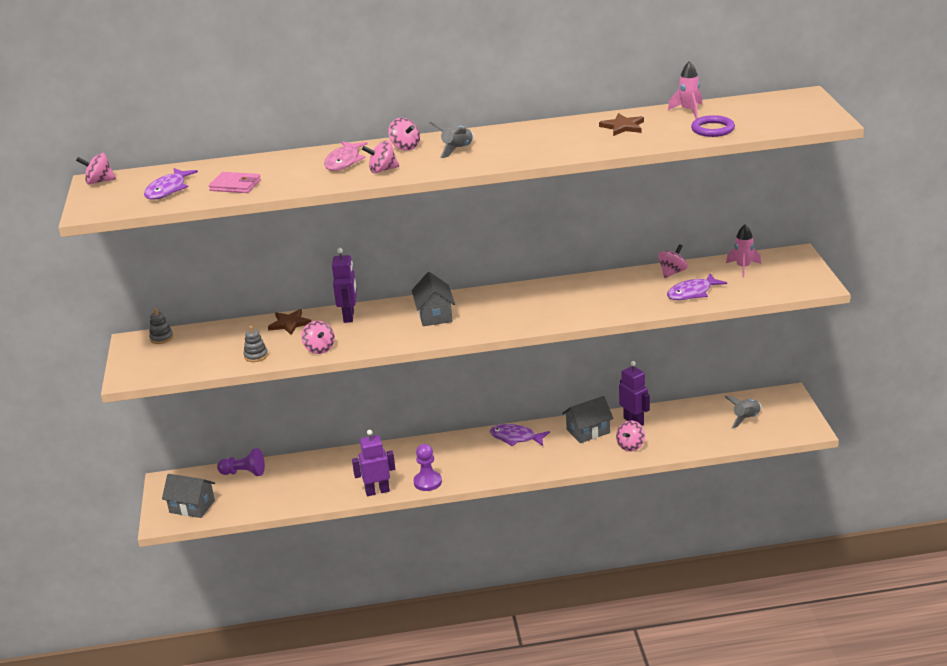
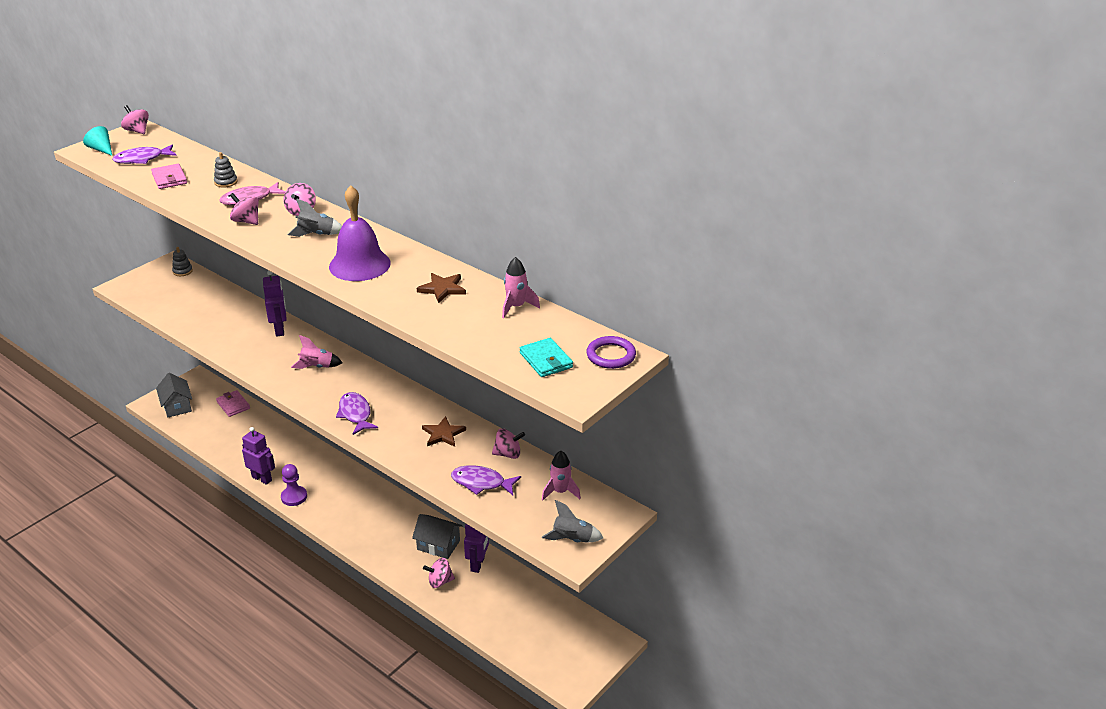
camera: 45 degrees right, 5 degrees up
purple pawn [217,448,265,476] -> pink wallet [216,390,250,417]
grey stacking toy [243,326,268,362] -> grey stacking toy moved to [214,152,237,187]
brown star [268,309,312,335] -> brown star moved to [422,416,466,447]
pink spinning top [301,321,335,354] -> none
purple robot [332,248,357,323] -> purple robot turned 60 degrees counterclockwise [263,270,287,337]
grey house [412,272,455,326] -> pink rocket [291,335,342,369]
purple fish [490,424,550,446] -> purple fish moved to [336,392,378,435]
purple ring [691,115,735,137] -> purple ring moved to [586,336,636,369]
grey rocket [725,396,761,429] -> grey rocket moved to [542,500,603,543]
none -> turquoise cone [83,126,112,156]
none -> purple bell [329,185,391,281]
none -> turquoise wallet [520,338,573,377]

